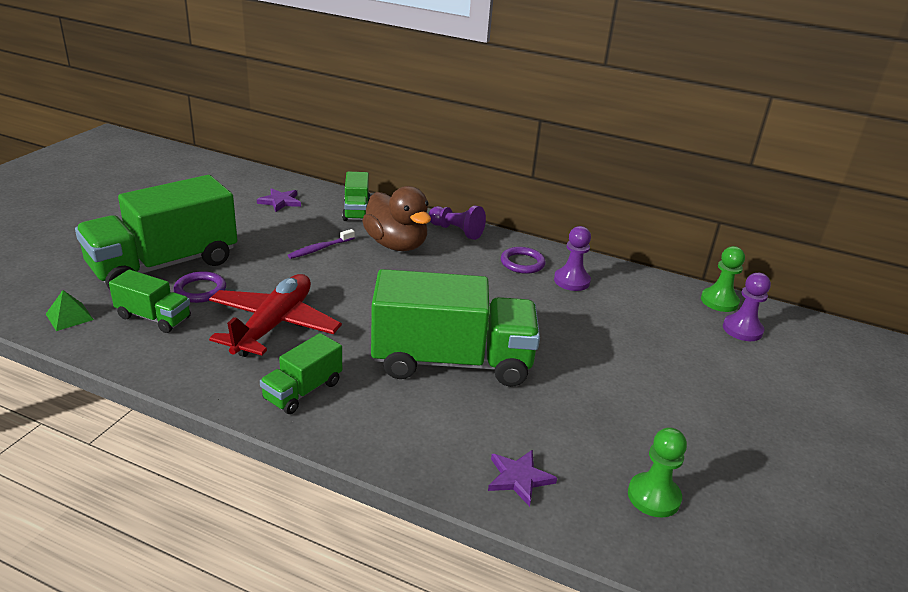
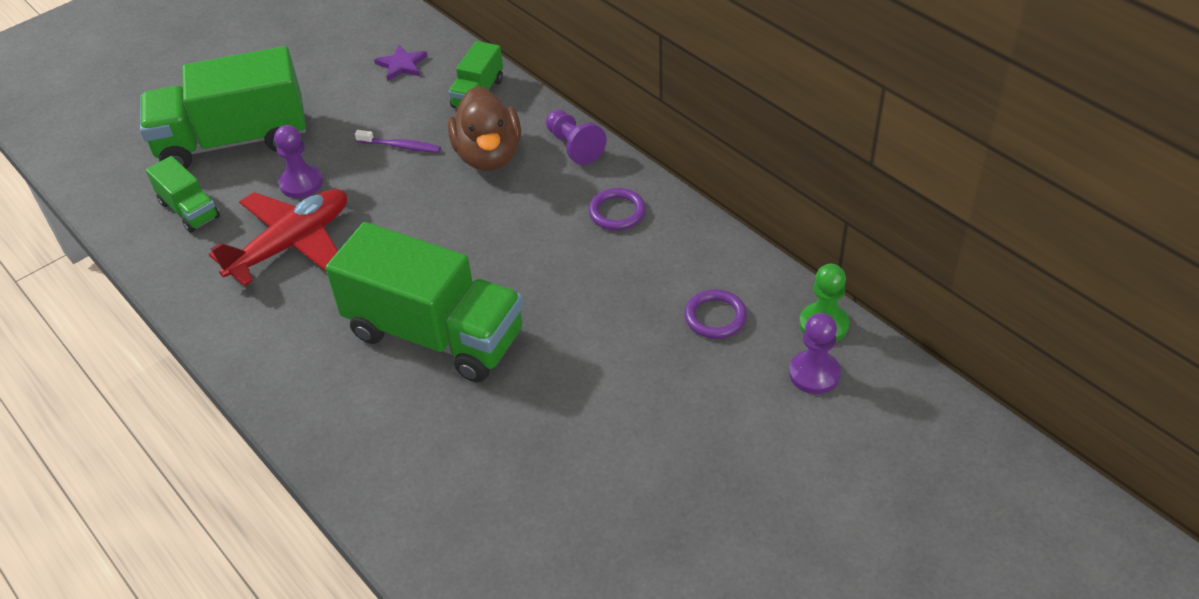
camera: 30 degrees right, 15 degrees up
green pyramid [46,290,94,331] -> none
purple ring [173,271,226,303] -> purple ring moved to [684,289,747,339]
green truck [260,333,342,414] -> none
purple toothbrush [288,229,355,259] -> purple toothbrush turned 150 degrees counterclockwise [355,130,441,153]
purple star [488,450,557,507] -> none
purple pawn [554,226,591,291] -> purple pawn moved to [274,125,323,198]
green pawn [628,427,687,518] -> none

